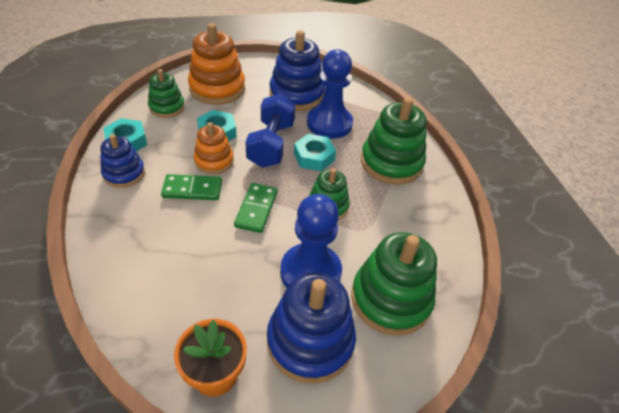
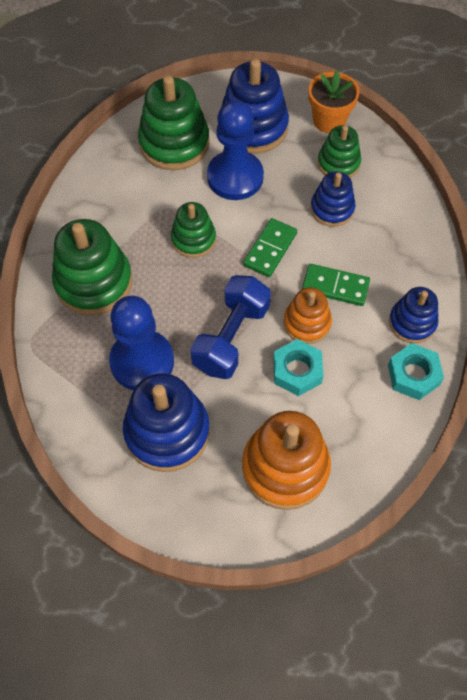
camera: 160 degrees left, 15 degrees up
green stacking toy [148,69,185,118] -> green stacking toy moved to [318,125,361,178]
turquoise nut [294,134,336,171] -> none
none -> blue stacking toy [310,171,356,227]

